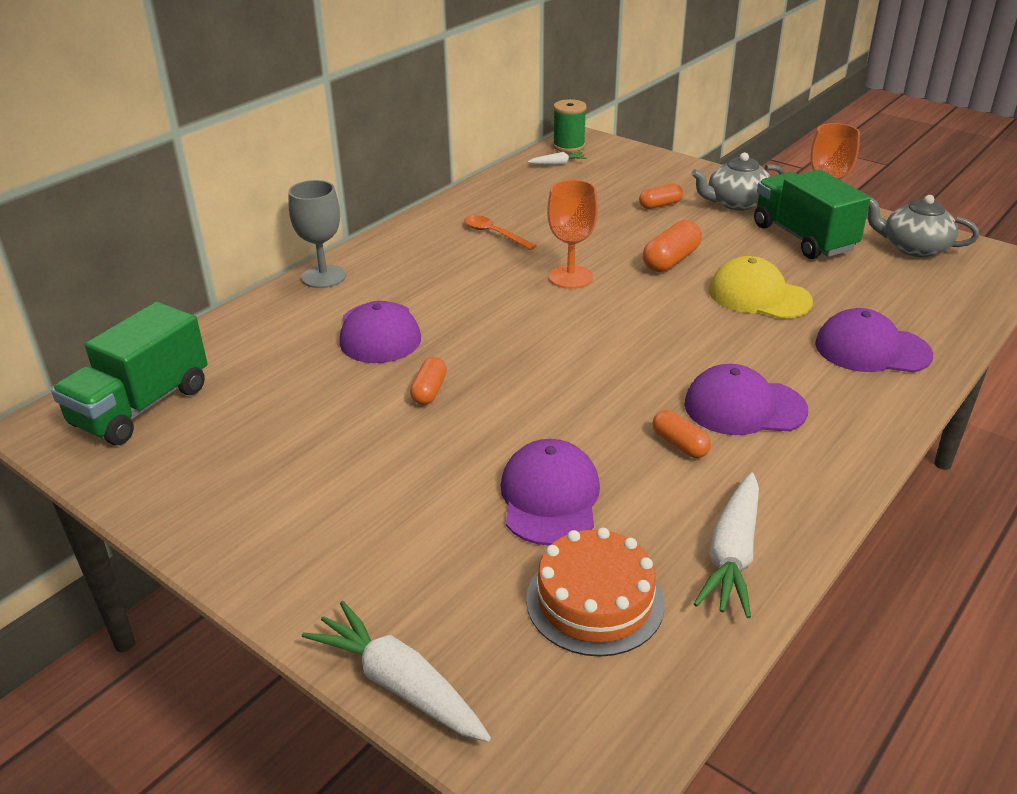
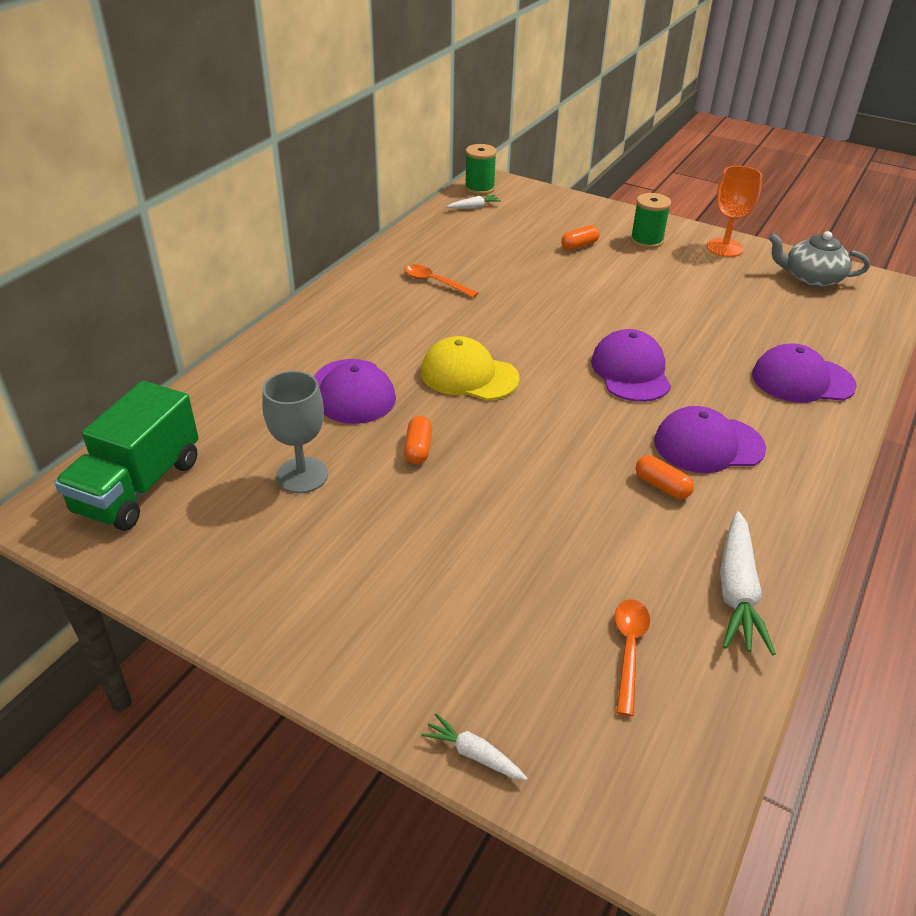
camera: 10 degrees left, 5 degrees up
grey goblet [288,180,346,288] -> grey goblet moved to [262,371,328,493]
white carrot [302,601,491,742] -> white carrot [421,713,528,780], size x0.52
purple cap [500,439,600,545] -> purple cap moved to [591,329,671,402]
orange cake [526,528,665,657] -> orange spoon [615,599,650,716]
orange goblet [547,180,598,289] -> none
orange capsule [643,220,702,272] -> none
grey teapot [691,152,784,211] -> green spool [630,193,671,249]
yellow cap [709,256,813,319] -> yellow cap moved to [421,336,520,400]
green truck [754,169,871,259] -> none

